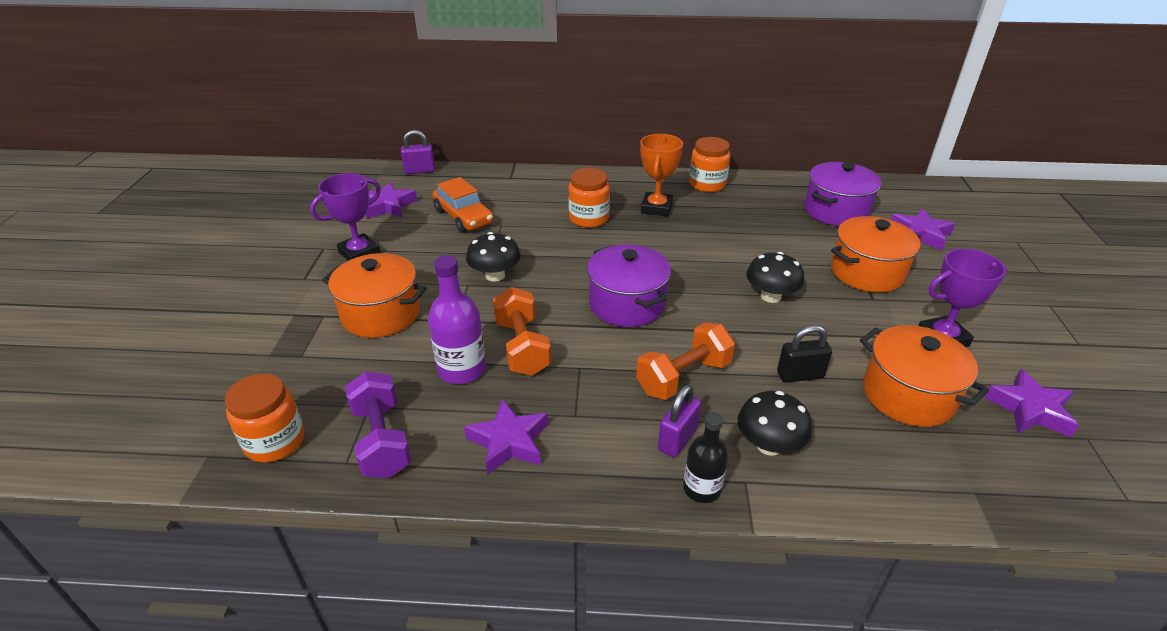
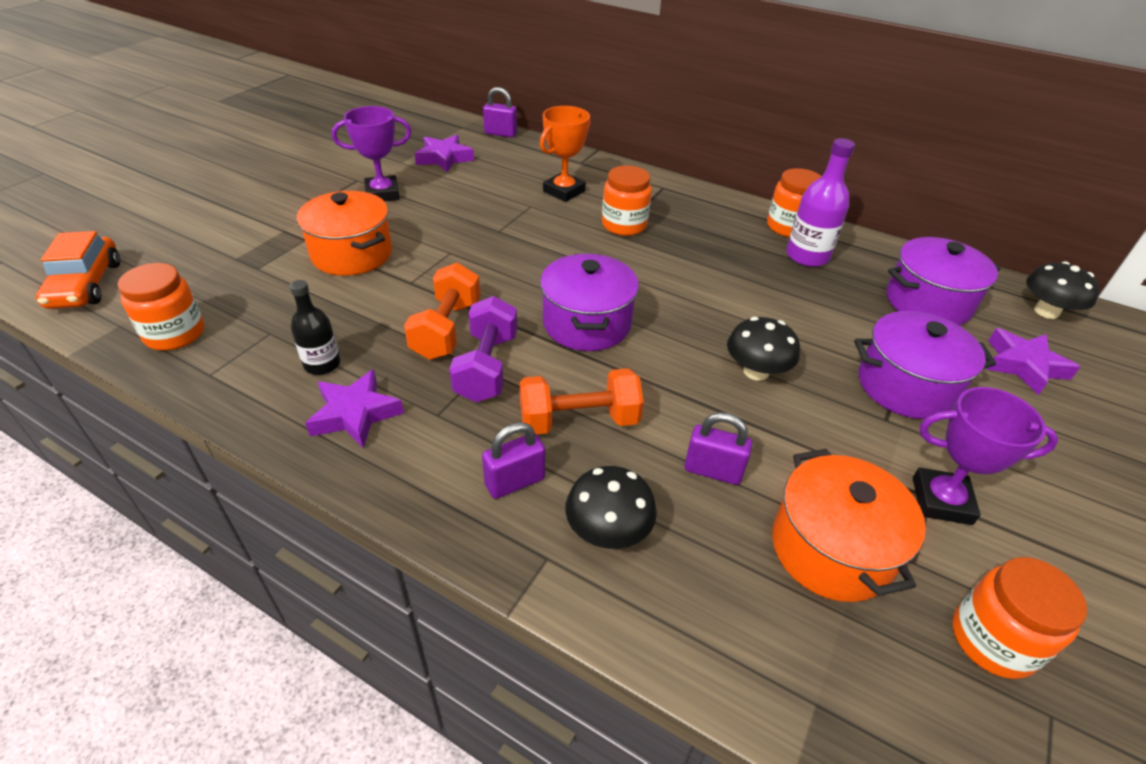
camera: 25 degrees right, 5 degrees up
purple dumbbell [345,371,412,478] -> purple dumbbell moved to [449,296,517,402]
purple bottle [428,255,486,384] -> purple bottle moved to [786,138,855,267]
orange car [432,177,493,233] -> orange car moved to [36,231,120,309]
black mushroom [466,232,521,282] -> black mushroom moved to [1026,262,1100,319]
orange trophy [640,134,683,217] -> orange trophy moved to [540,106,591,202]
black bottle [683,412,728,503] -> black bottle moved to [290,280,340,375]
black padlock [777,325,832,382] -> purple padlock [684,412,752,485]
orange pot [831,216,921,292] -> purple pot [854,311,996,419]
purple star [984,369,1079,437] -> orange jar [952,557,1087,679]

